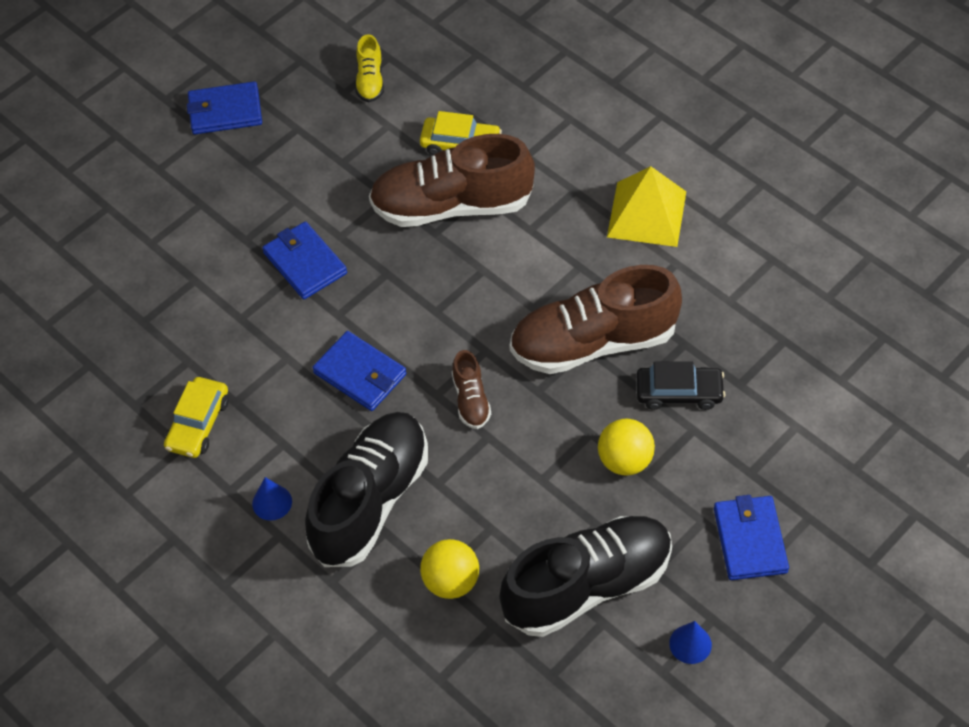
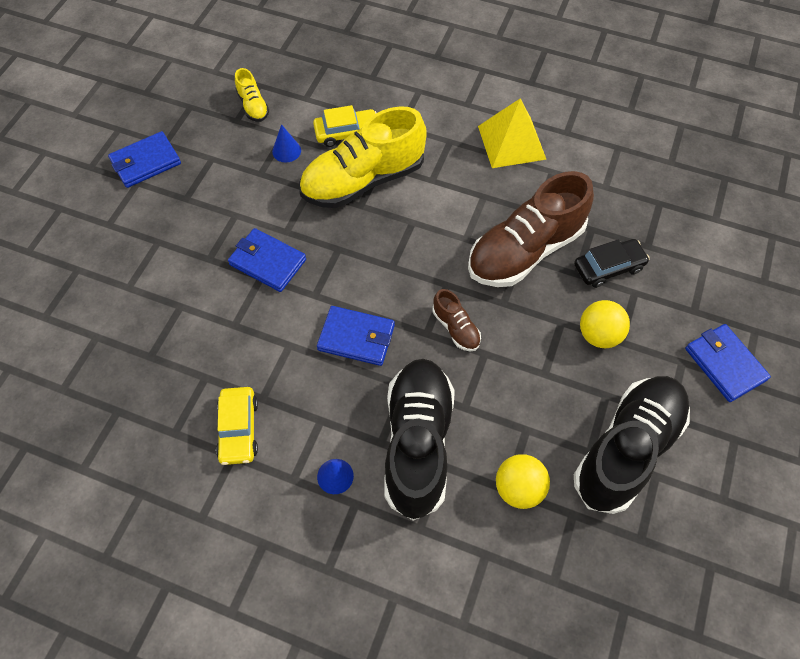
camera: 25 degrees left, 5 degrees up
brown shoe [369,134,535,227] -> yellow shoe [299,106,427,208]
blue cone [669,621,712,664] -> blue cone moved to [272,124,301,162]

